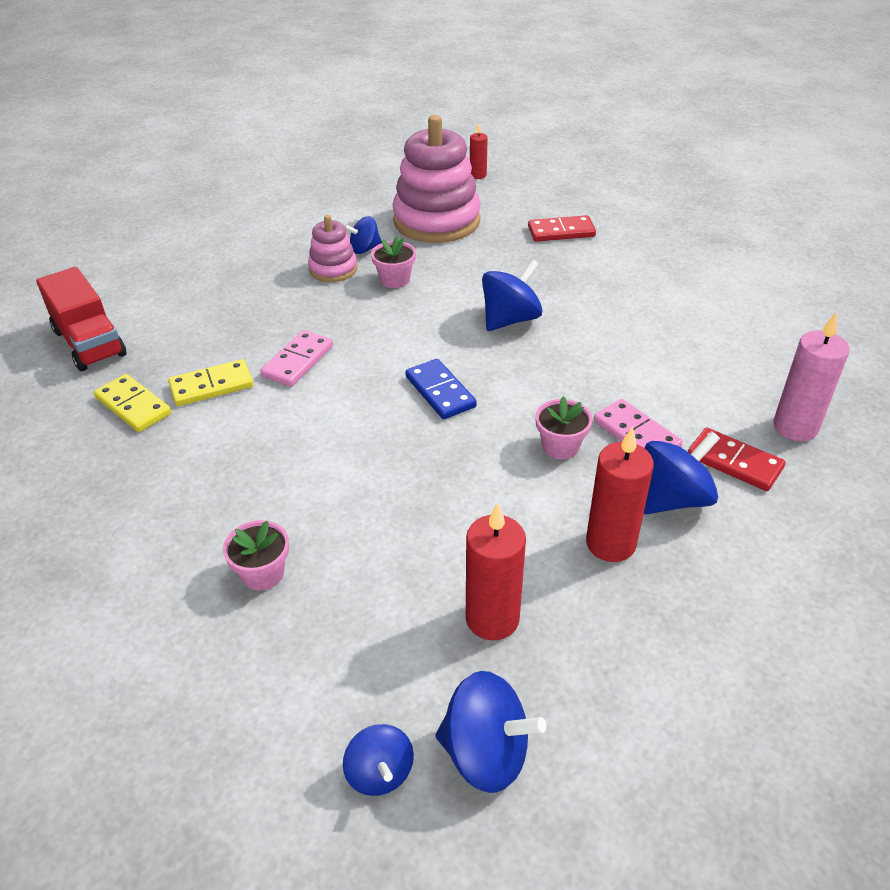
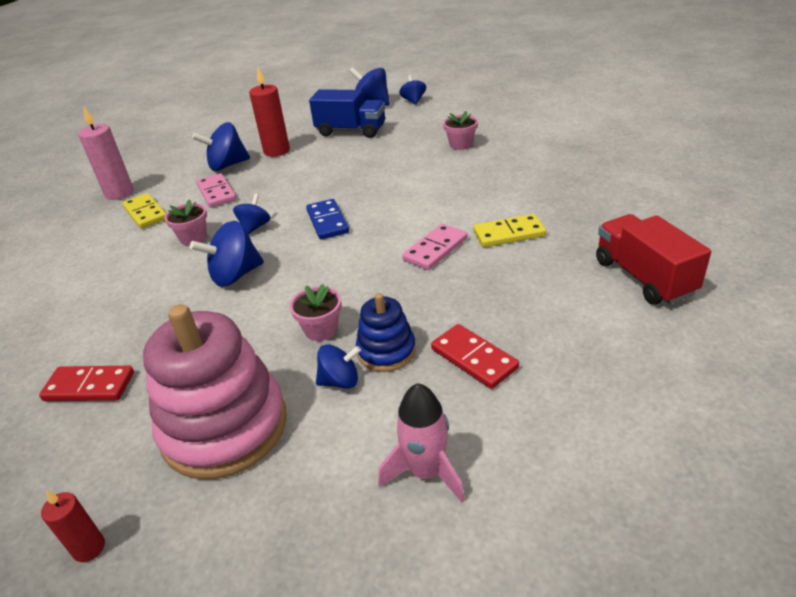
camera: 165 degrees left, 5 degrees down
yellow domino [94,374,171,432] -> yellow domino moved to [122,193,166,229]
pink stacking toy [308,215,358,282] -> blue stacking toy [356,293,416,372]
red candle [466,503,526,640] -> blue truck [309,89,385,138]
pink flower pot [535,396,592,459] -> pink flower pot moved to [164,199,207,245]
red domino [688,428,786,491] -> red domino moved to [431,324,519,389]
none -> blue spinning top [233,194,270,235]
none -> pink rocket [378,383,465,503]

